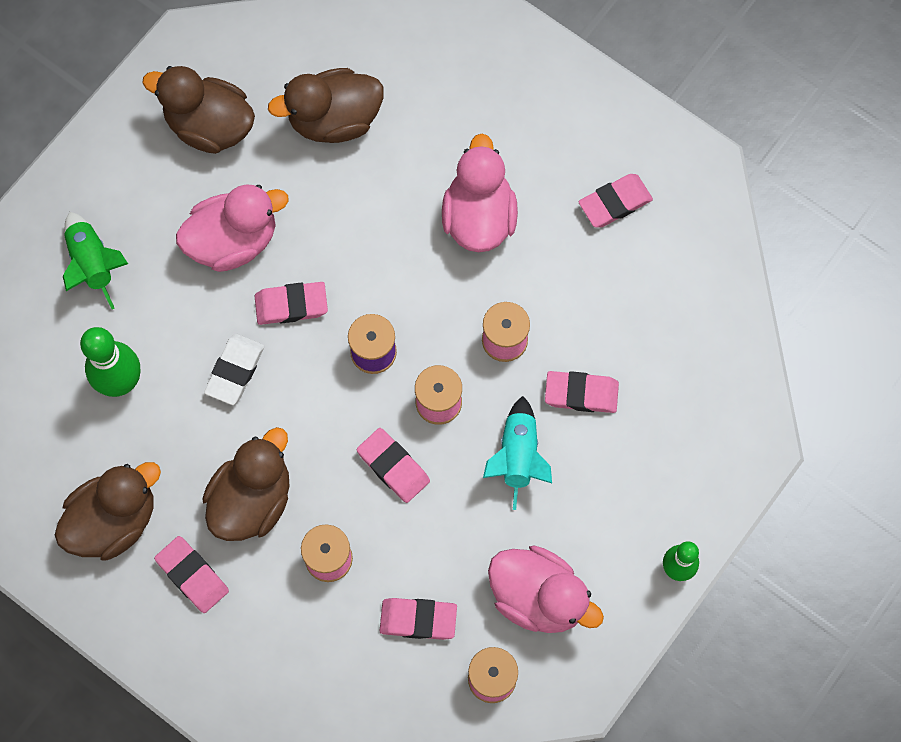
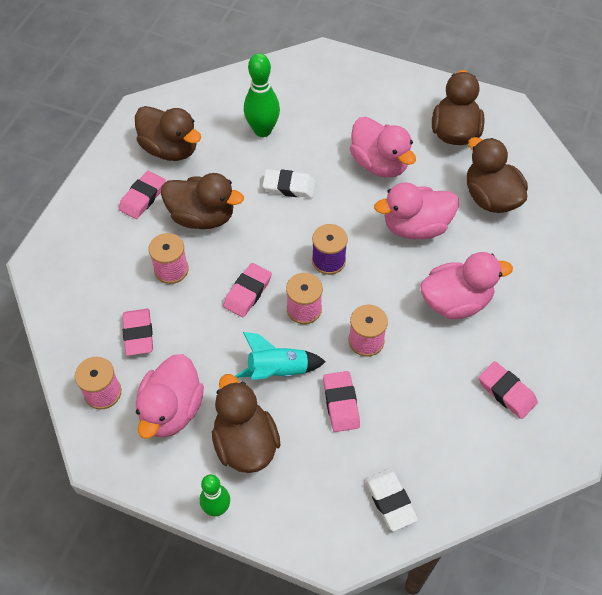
camera: 75 degrees right, 15 degrees down
green rocket [63,212,128,309] -> none
pink eraser [255,282,328,325] -> none
none -> brown duck [212,374,280,473]
none -> white eraser [365,469,418,531]
none -> pink duck [374,182,459,239]

